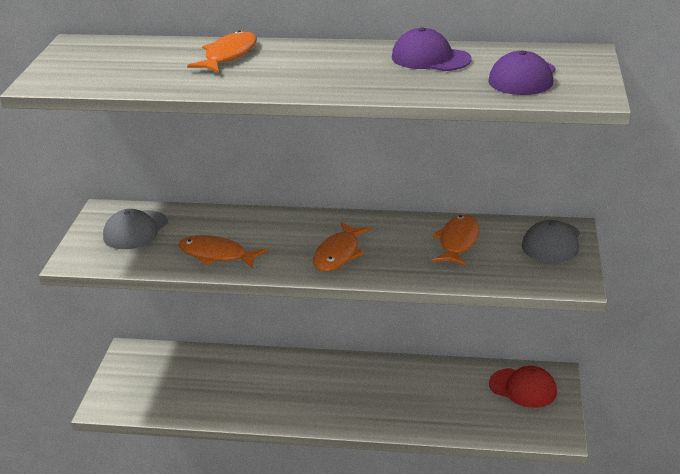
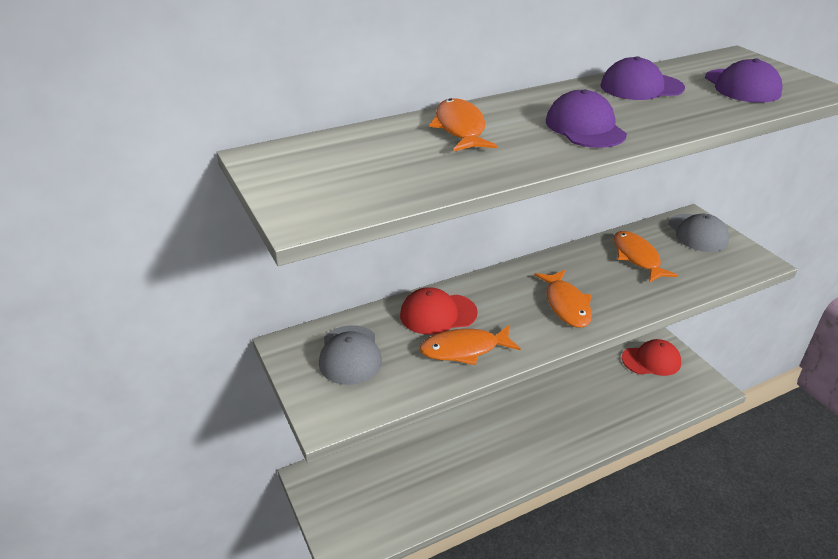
camera: 35 degrees left, 5 degrees up
none -> red cap [400,287,478,335]
none -> purple cap [546,89,627,148]

